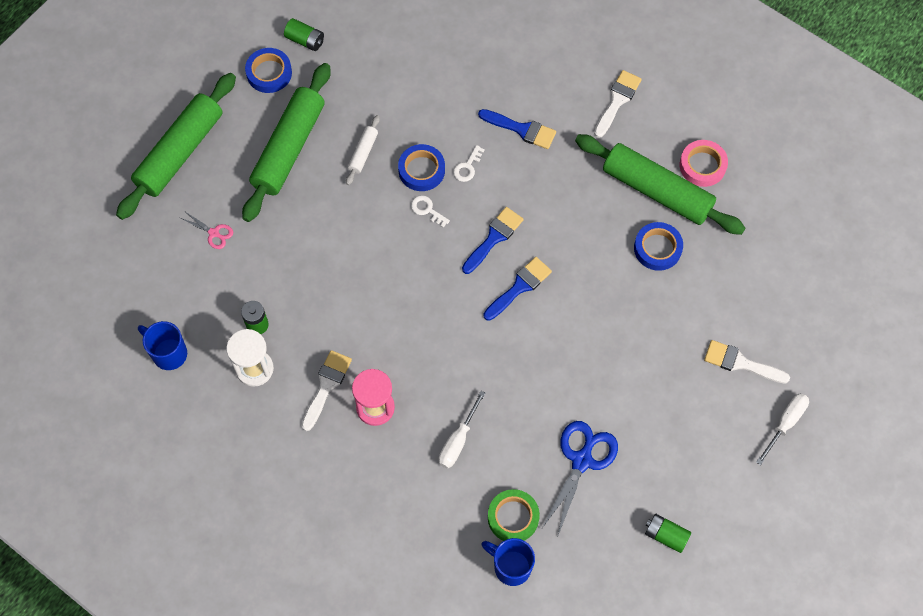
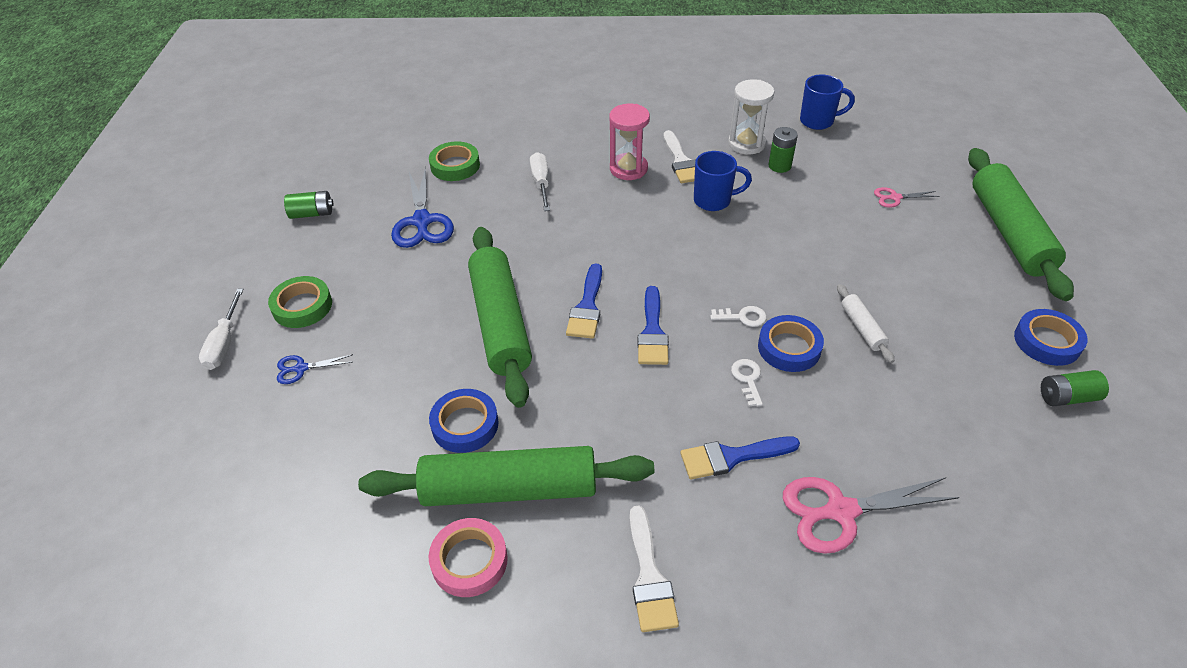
camera: 145 degrees right, 20 degrees down
green rolling pin [242,63,331,222] -> green rolling pin moved to [468,227,532,408]
blue mug [481,538,535,586] -> blue mug moved to [694,151,752,211]
white brush [704,340,790,384] -> blue scissors [277,354,353,384]
none -> green tape [268,276,332,328]
none -> pink scissors [783,477,959,554]

